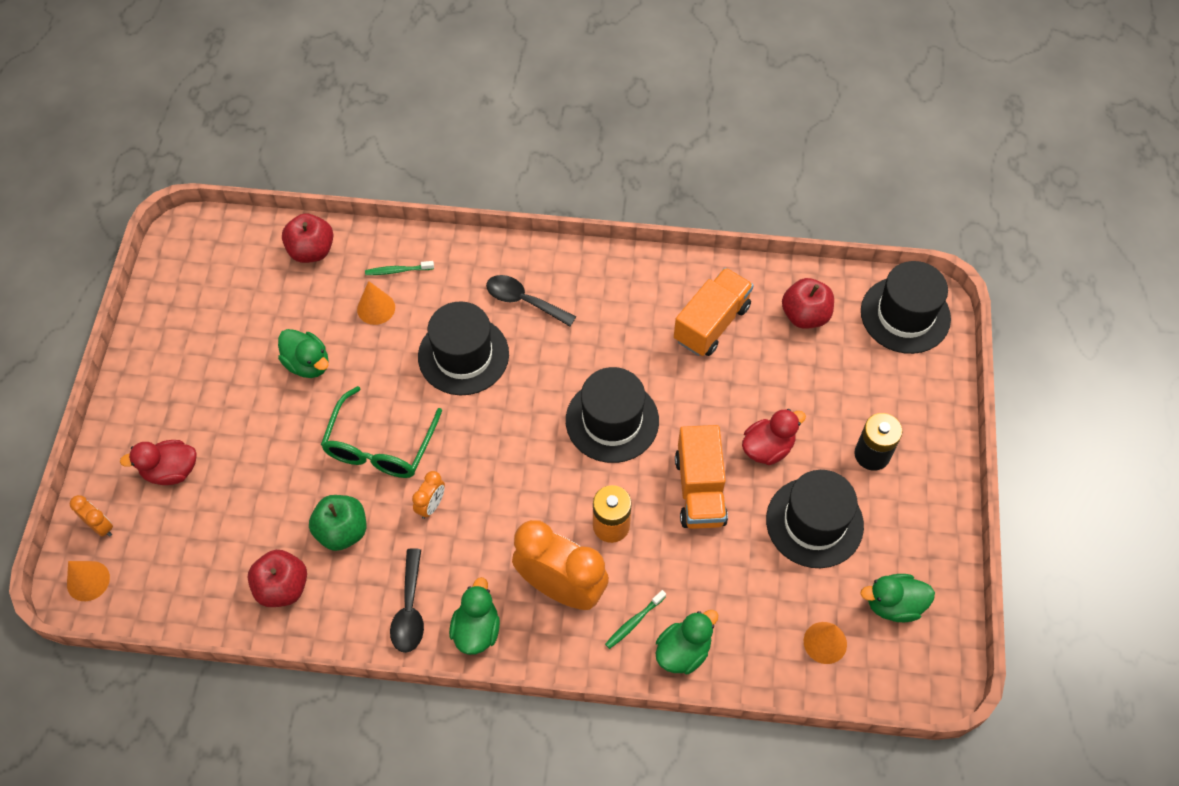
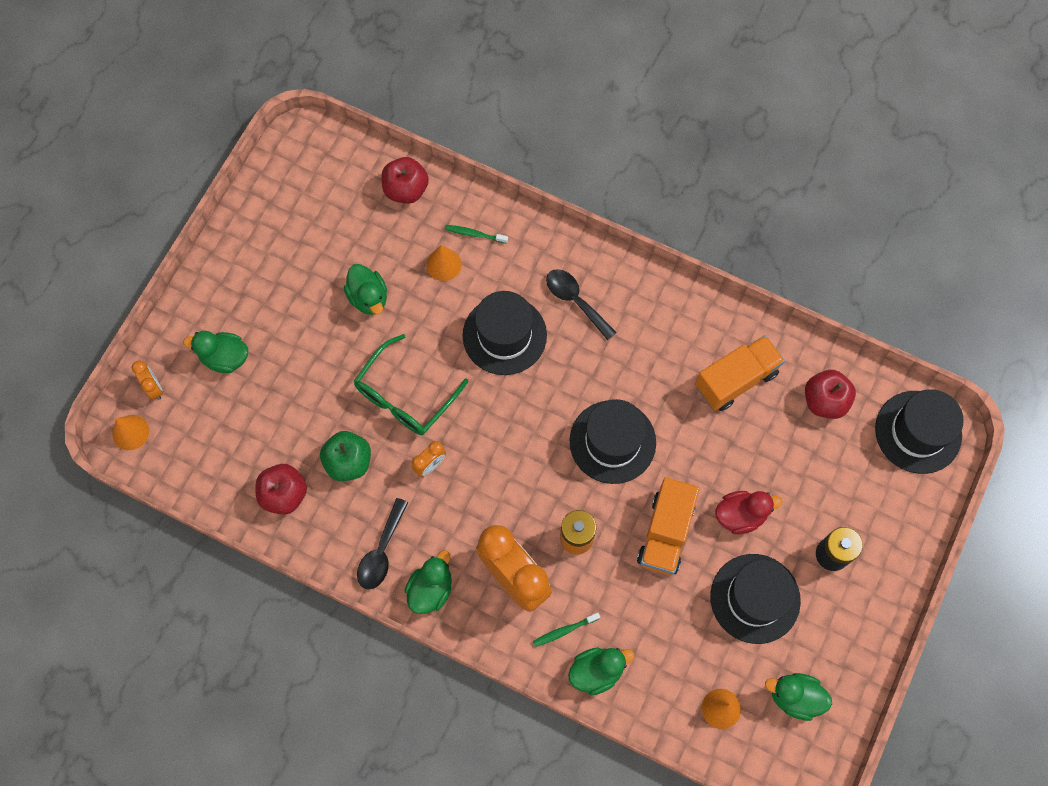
camera: 20 degrees right, 10 degrees up
red duck [120,440,197,485] -> green duck [183,331,248,373]

